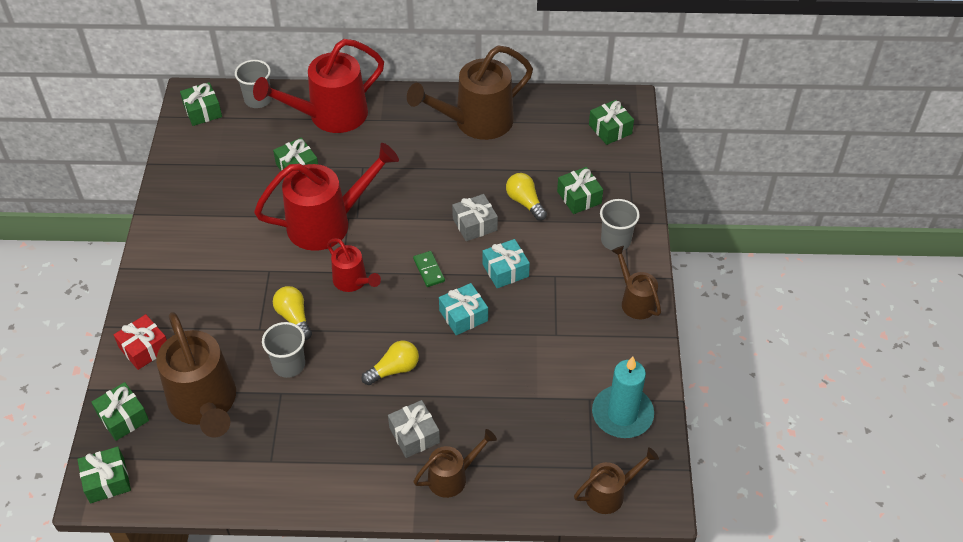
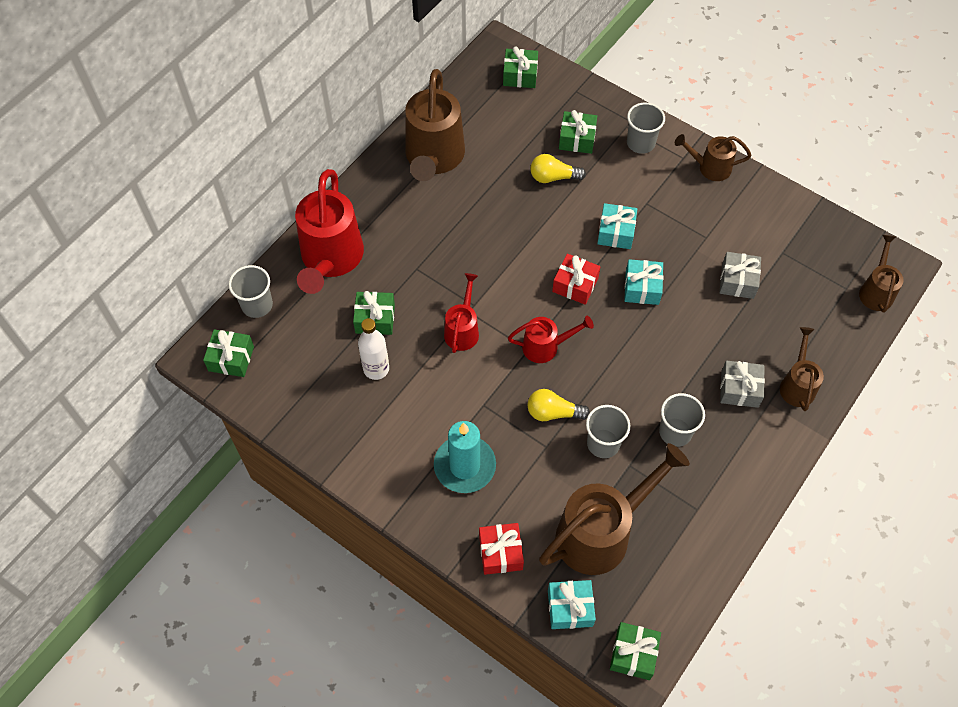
camera: 55 degrees left, 10 degrees up
green gift [91,382,149,441] -> turquoise gift [548,580,596,629]
brown watering can [156,312,236,437] -> brown watering can turned 45 degrees counterclockwise [539,443,690,575]
red watering can [254,143,399,251] -> red watering can [444,273,479,353], size x0.53
yellow light bulb [361,341,419,385] -> none
green domino [413,251,445,287] -> red gift [552,254,601,305]
grey gift [452,194,498,241] -> grey gift moved to [719,252,761,299]
turquoise candle [592,356,654,438] -> turquoise candle moved to [434,421,496,493]
none -> white bottle [358,318,389,380]
none -> grey cup [659,393,705,447]

